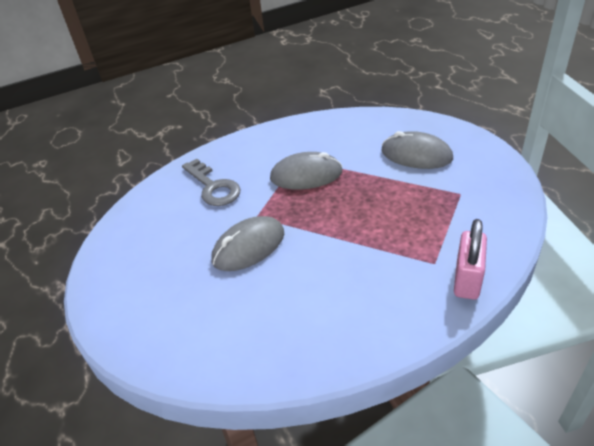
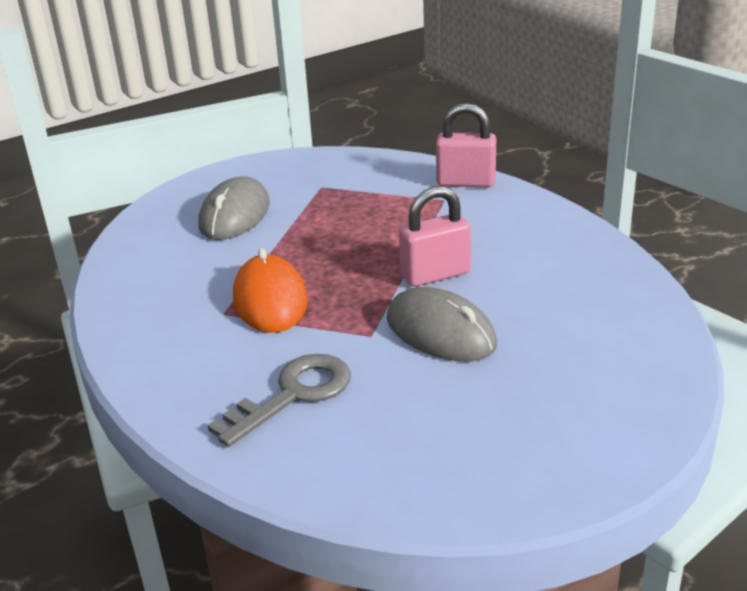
camera: 100 degrees left, 10 degrees down
grey mouse [270,152,343,190] -> orange mouse [233,248,308,333]
none -> pink padlock [399,186,471,287]

